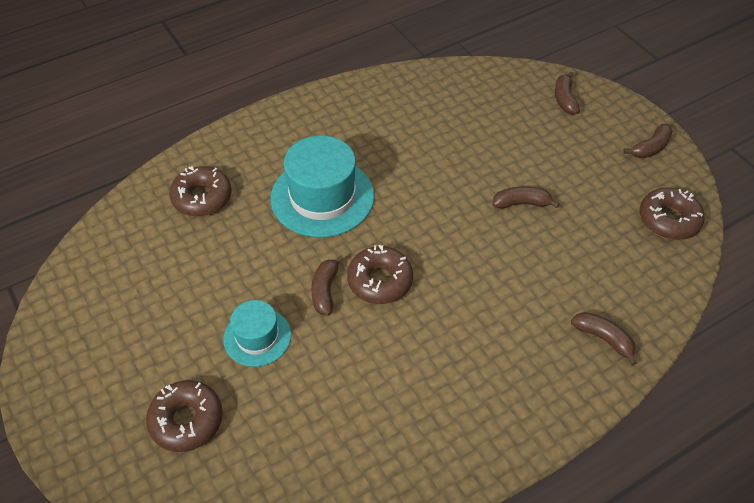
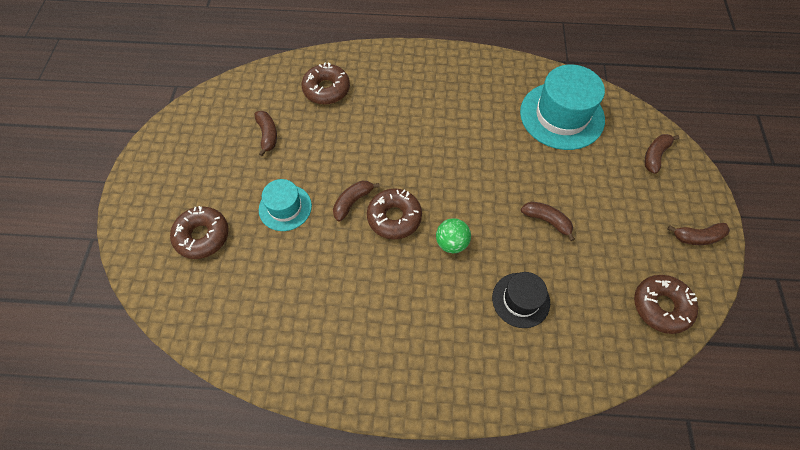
camera: 35 degrees right, 10 degrees up
turquoise hat [270,136,374,238] -> turquoise hat moved to [520,65,605,150]
brown banana [571,312,637,366] -> brown banana moved to [254,111,277,157]
none -> green ball [436,218,471,253]
none -> black hat [492,272,550,328]

